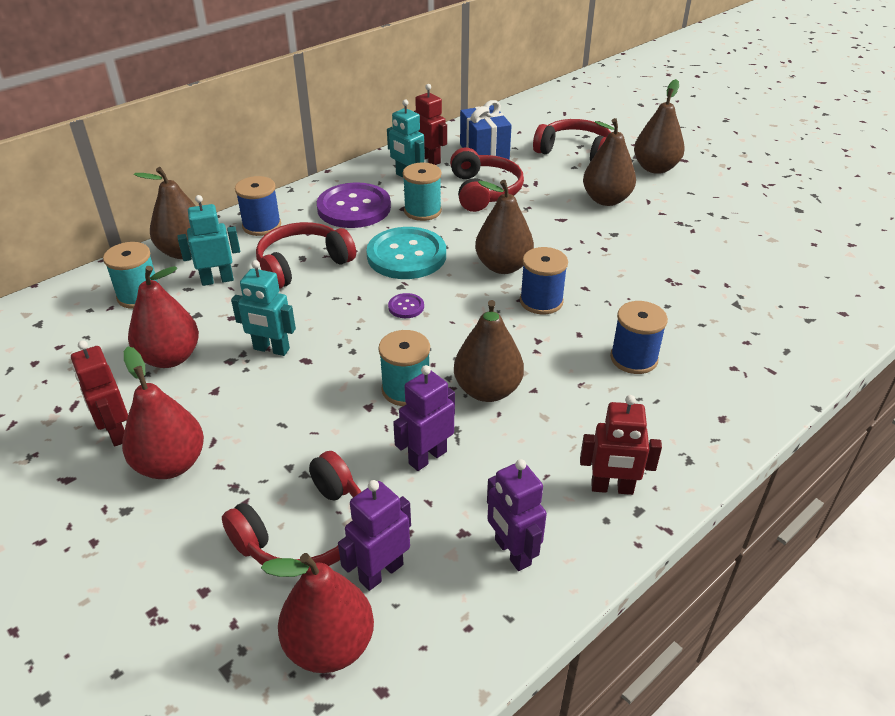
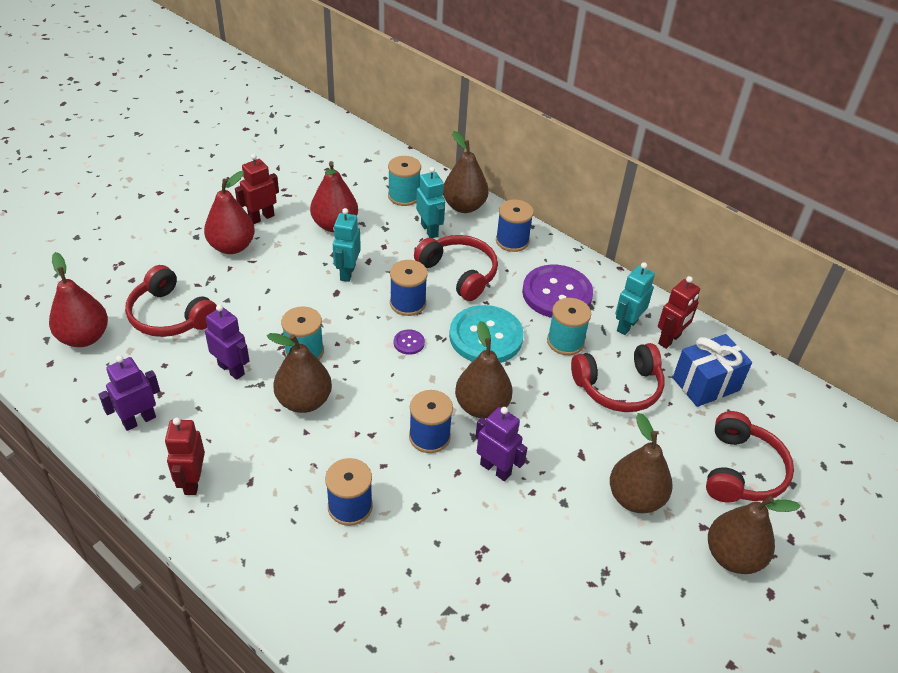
camera: 80 degrees right, 5 degrees up
purple robot [338,480,411,591] -> purple robot moved to [475,407,527,481]
none -> blue spool [390,260,428,316]

